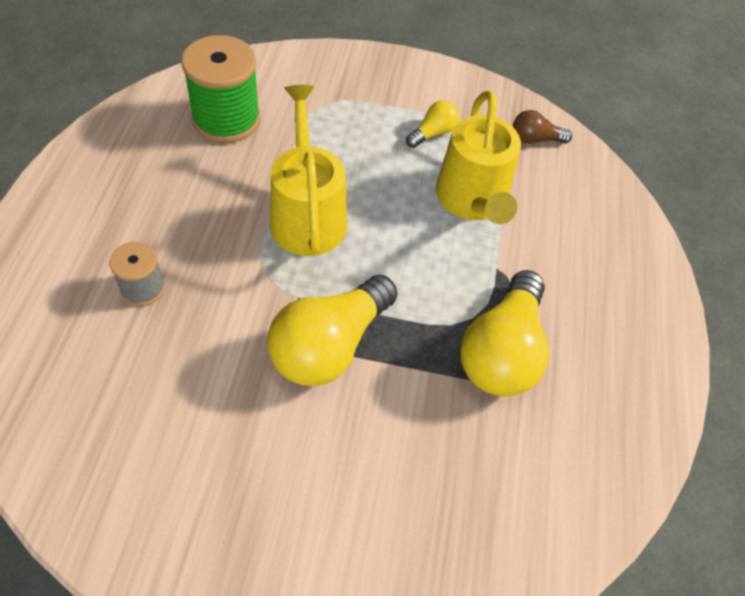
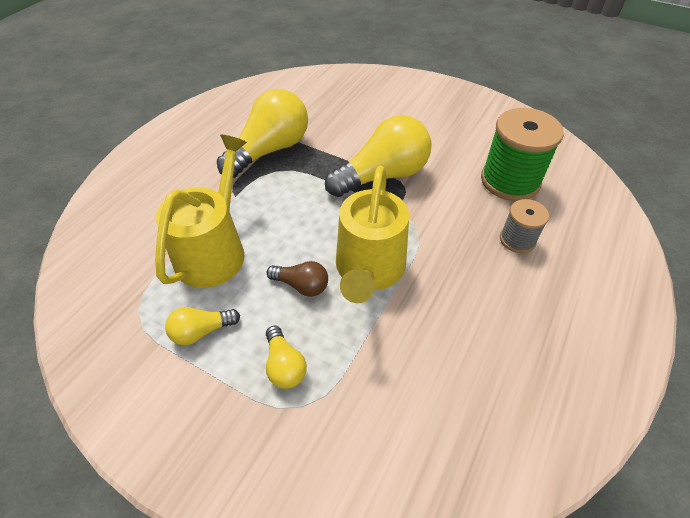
camera: 155 degrees left, 5 degrees down
green spool [181,35,260,143] -> green spool moved to [481,108,564,201]
brown light bulb [513,110,572,144] -> brown light bulb moved to [267,261,328,297]
none -> yellow light bulb [266,326,307,389]

